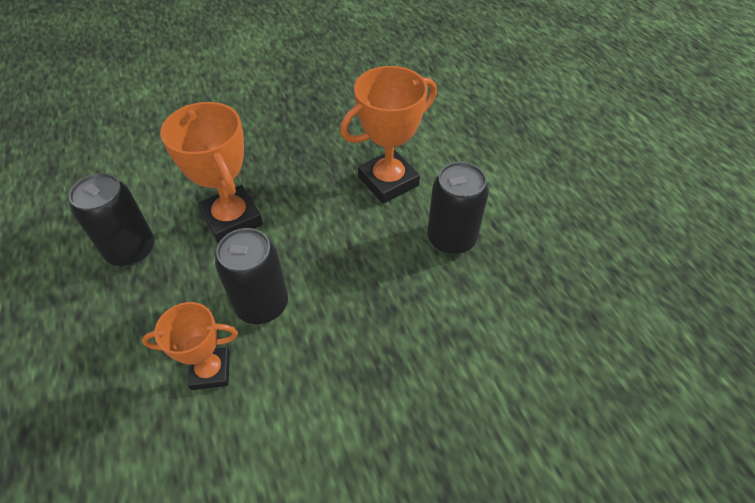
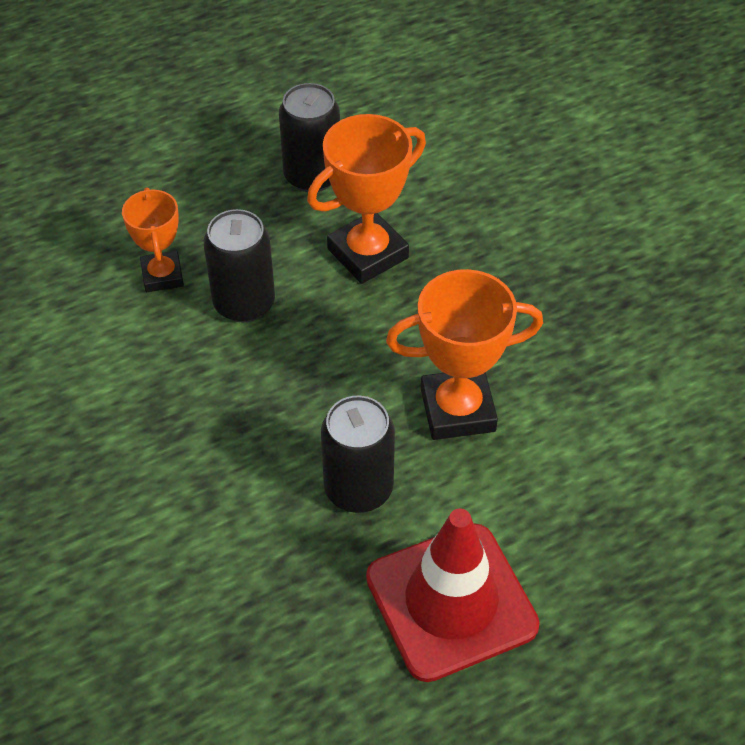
camera: 85 degrees right, 0 degrees up
orange trophy [340,66,437,203] -> orange trophy turned 60 degrees counterclockwise [386,269,543,440]
none -> red traffic cone [366,509,540,682]

